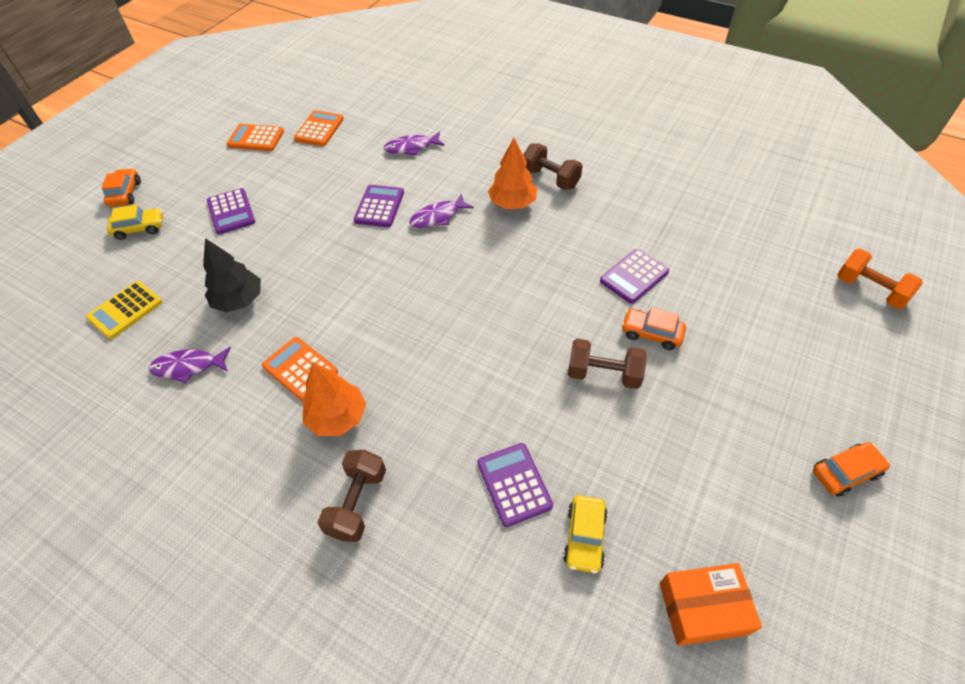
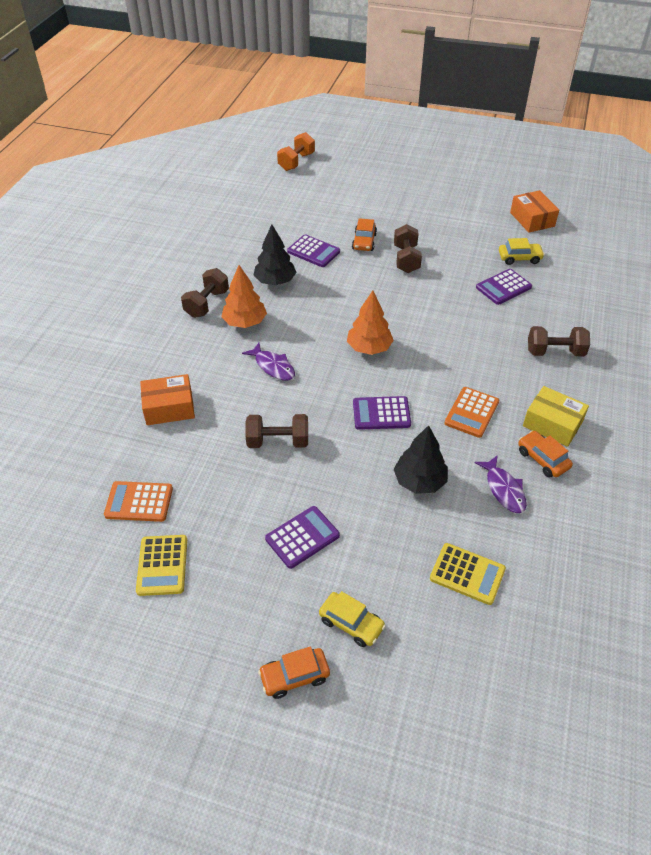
camera: 105 degrees left, 5 degrees down
yellow car [107,204,163,240] -> yellow car turned 150 degrees clockwise [319,591,386,647]
orange calculator [226,124,284,151] -> yellow calculator [136,535,187,596]
orange tree [303,362,366,436] -> orange tree moved to [347,291,394,355]
purple calculator [354,185,404,227] -> purple calculator moved to [353,396,411,430]
purple fish [384,132,445,155] -> orange box [140,374,195,425]
orange car [813,442,890,497] -> orange car moved to [518,431,573,478]
none -> brown dumbbell [245,414,308,448]
none -> black tree [254,224,297,285]
none -> yellow box [523,386,589,447]

